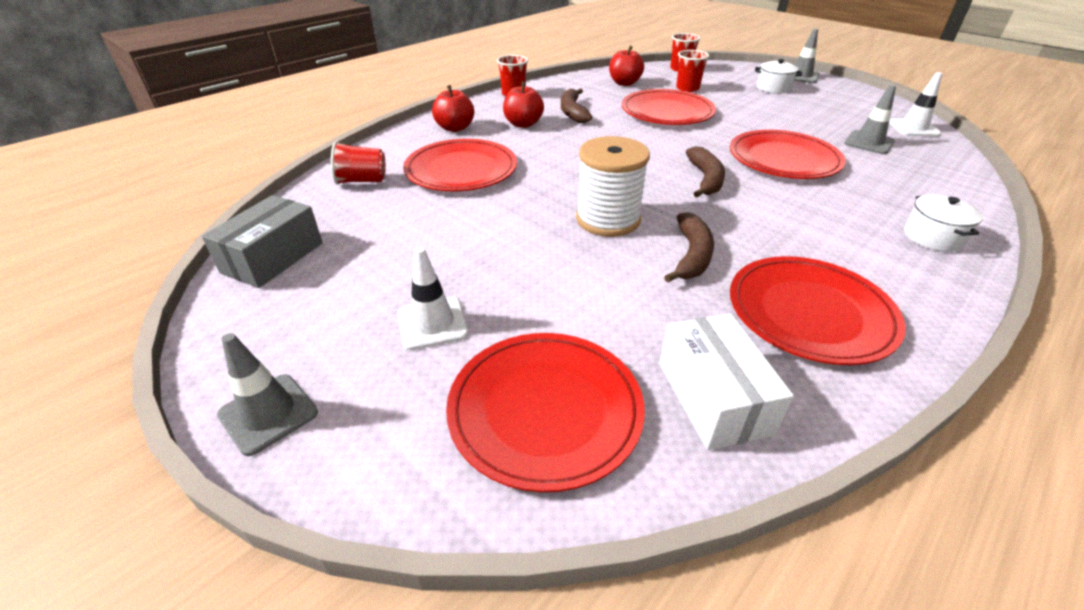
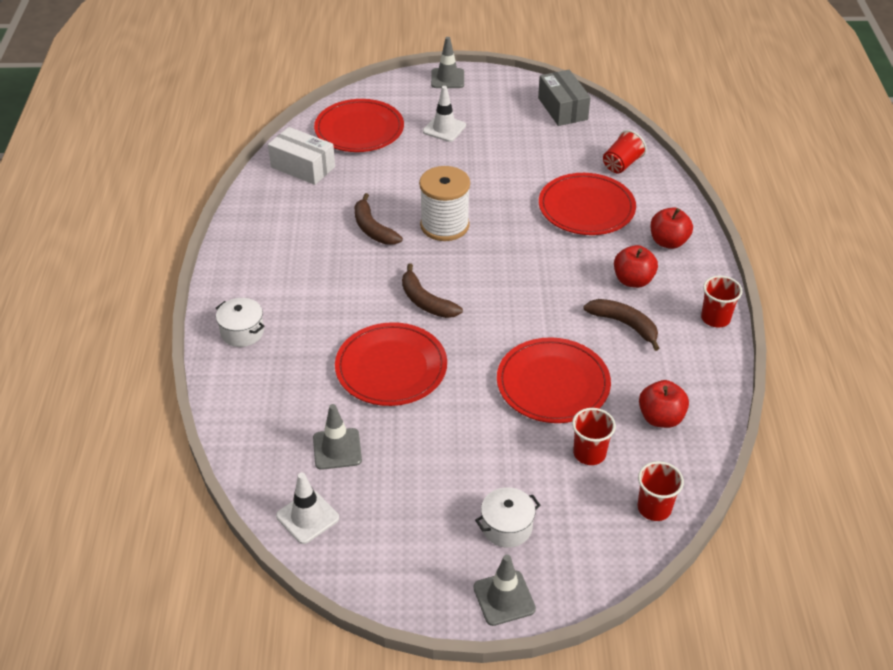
camera: 135 degrees right, 5 degrees up
red plate [730,256,906,365] -> none

